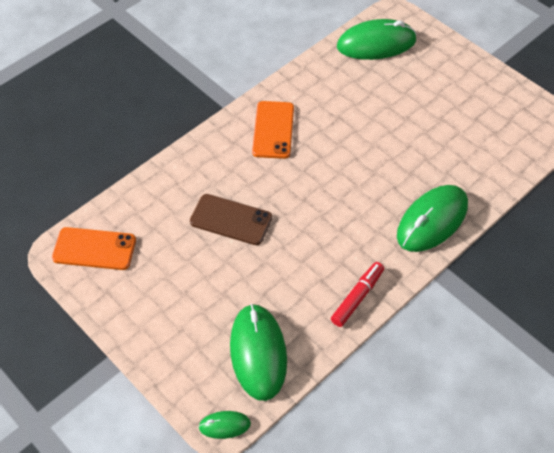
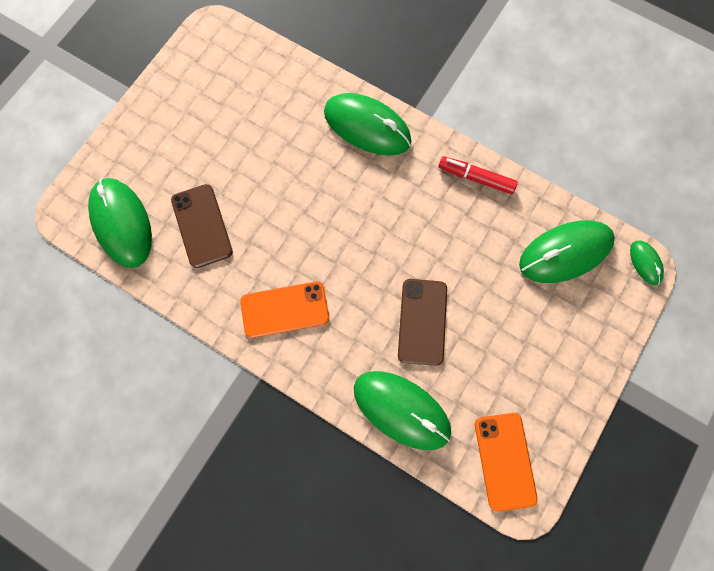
camera: 105 degrees left, 20 degrees up
none -> brown phone [171,184,233,268]
none -> green mouse [354,371,451,450]

